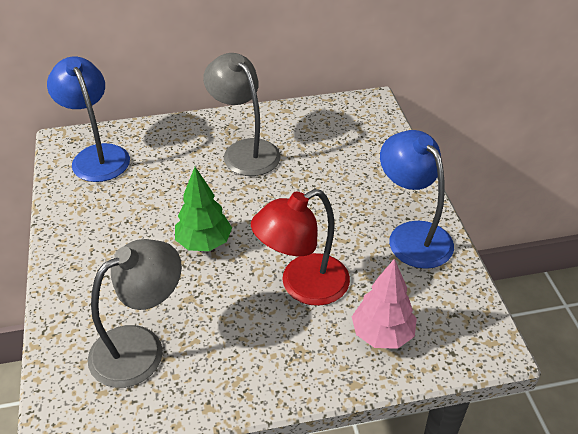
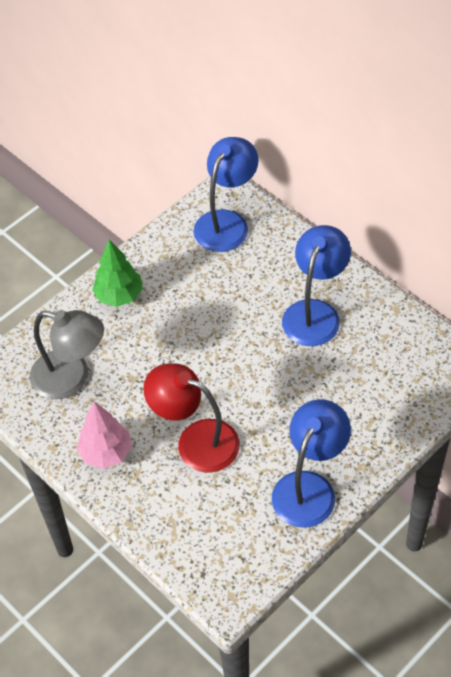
camera: 60 degrees right, 10 degrees up
green tree [175,167,232,251] -> green tree moved to [92,239,143,307]
grey lamp [203,53,281,176] -> blue lamp [282,225,351,346]
pink tree [352,259,417,349] -> pink tree moved to [77,402,132,469]

